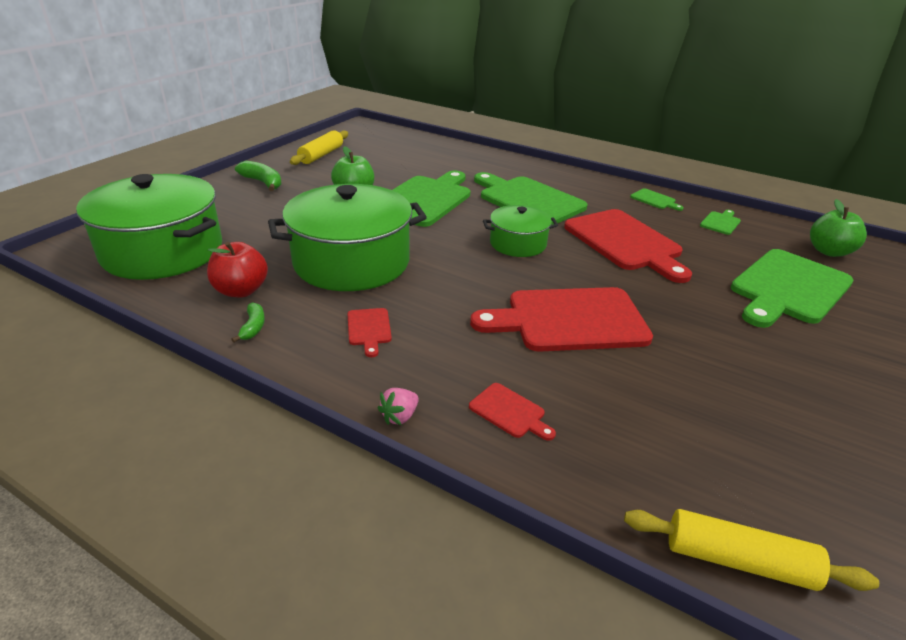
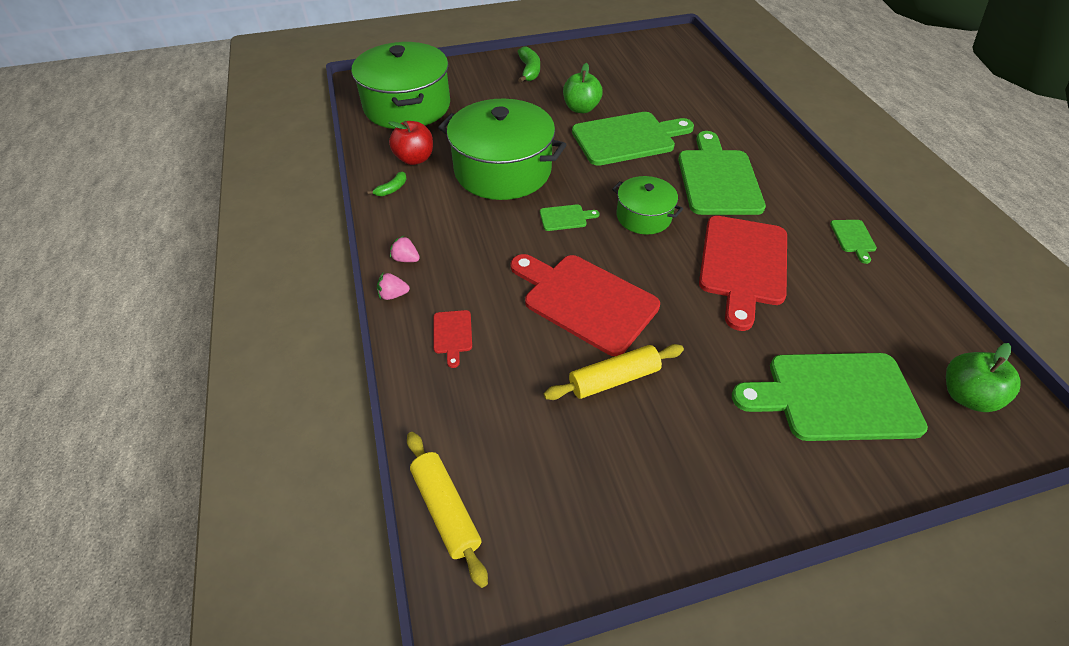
camera: 45 degrees right, 15 degrees up
yellow rolling pin [290,130,348,165] -> yellow rolling pin moved to [544,344,684,400]
red cutting board [347,308,392,357] -> none
green cutting board [700,210,741,235] -> green cutting board moved to [540,204,599,231]
none -> pink strawberry [390,236,420,262]

